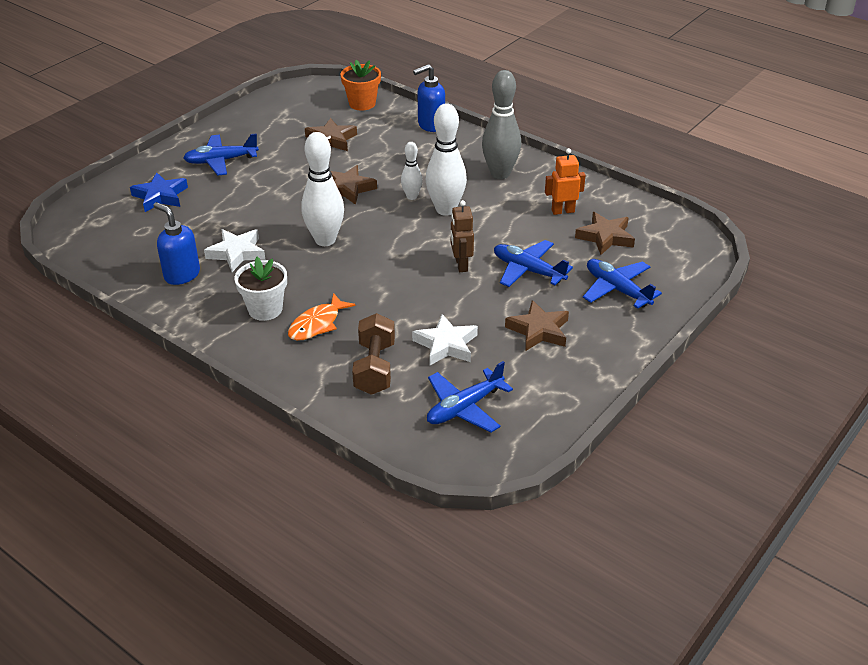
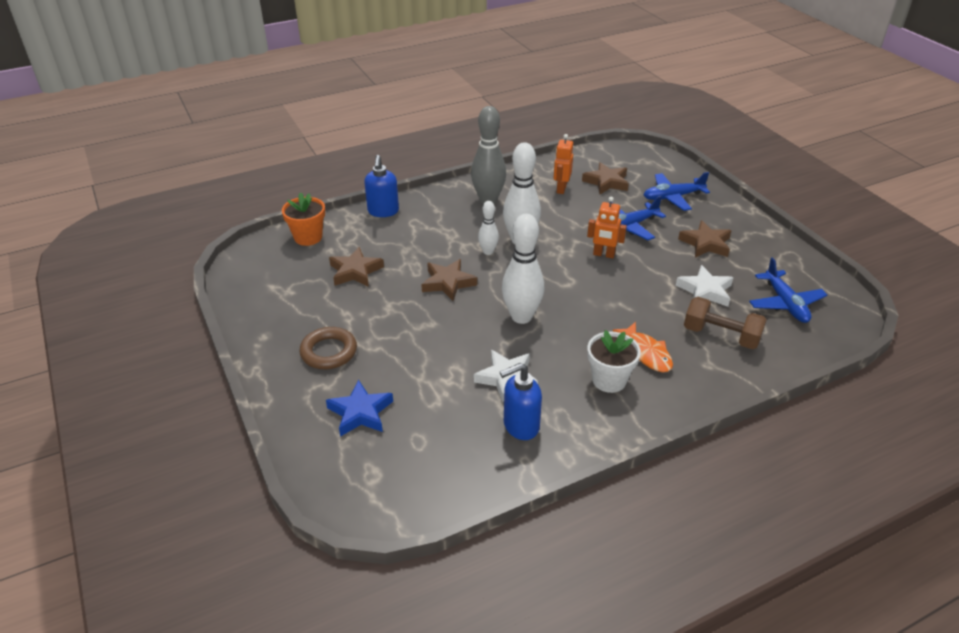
camera: 65 degrees left, 0 degrees up
blue plane [183,133,259,176] -> brown ring [299,327,357,369]
brown robot [451,200,474,272] -> orange robot [587,197,627,258]

